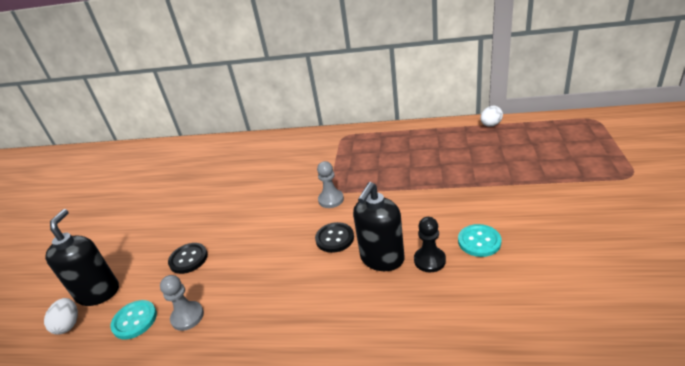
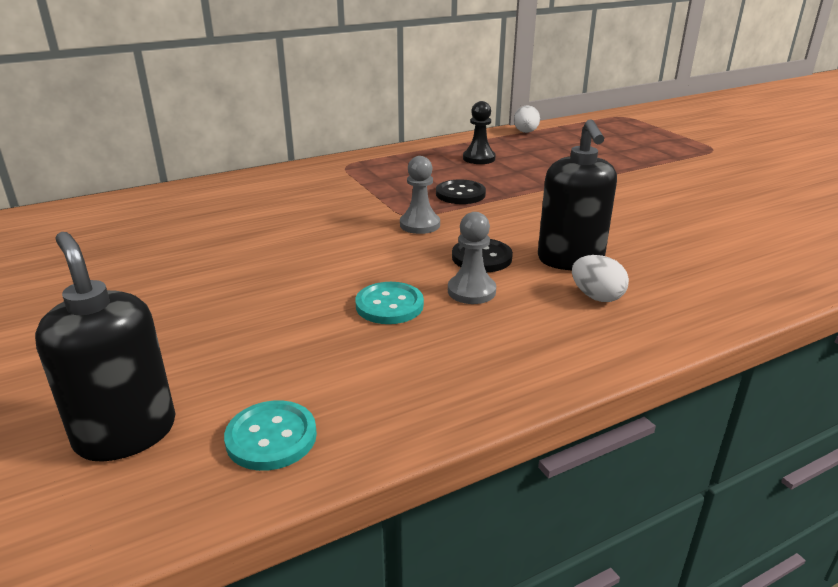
camera: 40 degrees left, 5 degrees down
white egg [44,298,78,335] -> white egg moved to [572,255,629,302]
grey pawn [160,275,204,331] -> grey pawn moved to [448,212,496,304]
black button [168,243,208,274] -> black button moved to [436,180,486,204]
black pawn [414,217,446,272] -> black pawn moved to [463,101,496,164]
turquoise button [458,224,501,257] -> turquoise button moved to [355,282,424,324]

